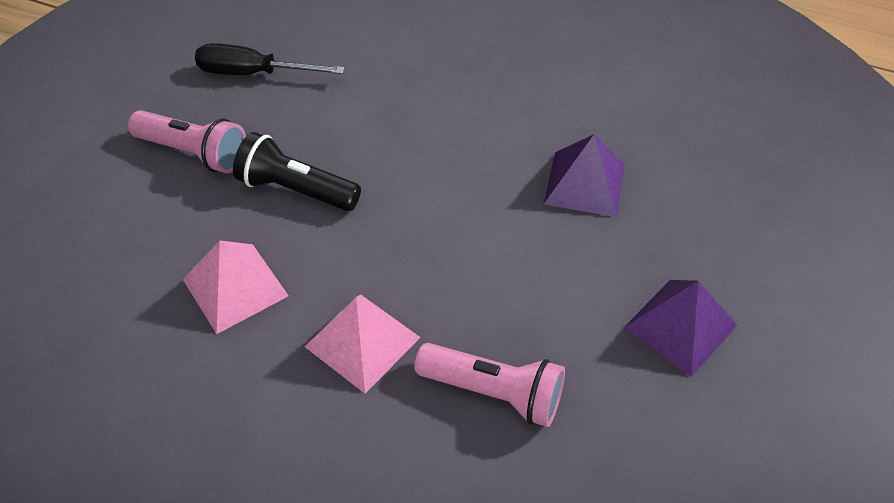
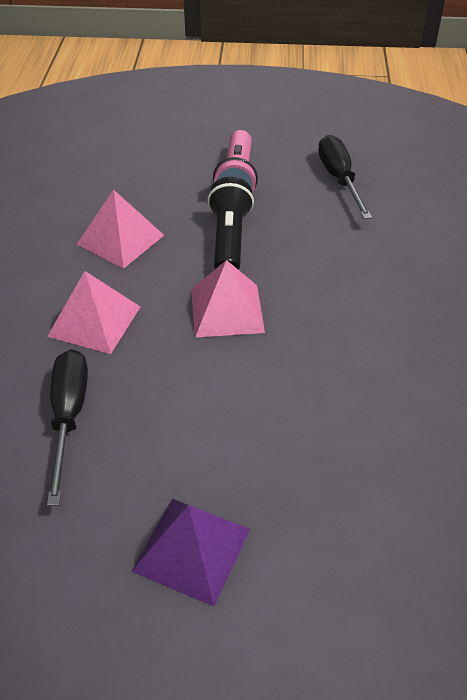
camera: 70 degrees right, 5 degrees down
pink flashlight [414,343,565,427] -> black screwdriver [47,349,88,506]
purple pyramid [544,134,625,217] -> none
none -> pink pyramid [191,260,265,338]

